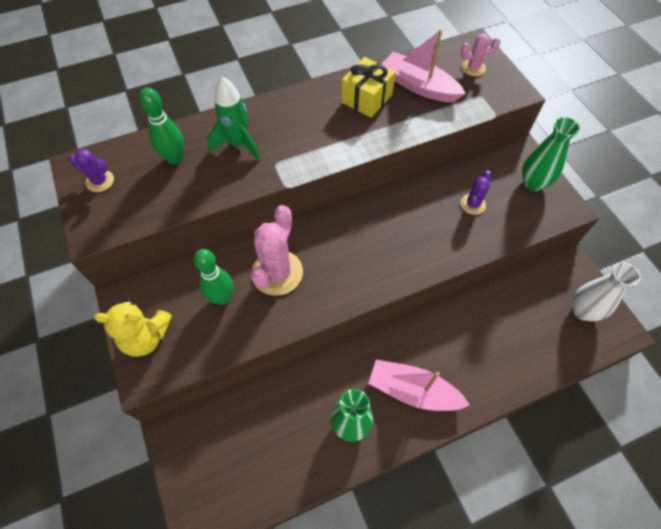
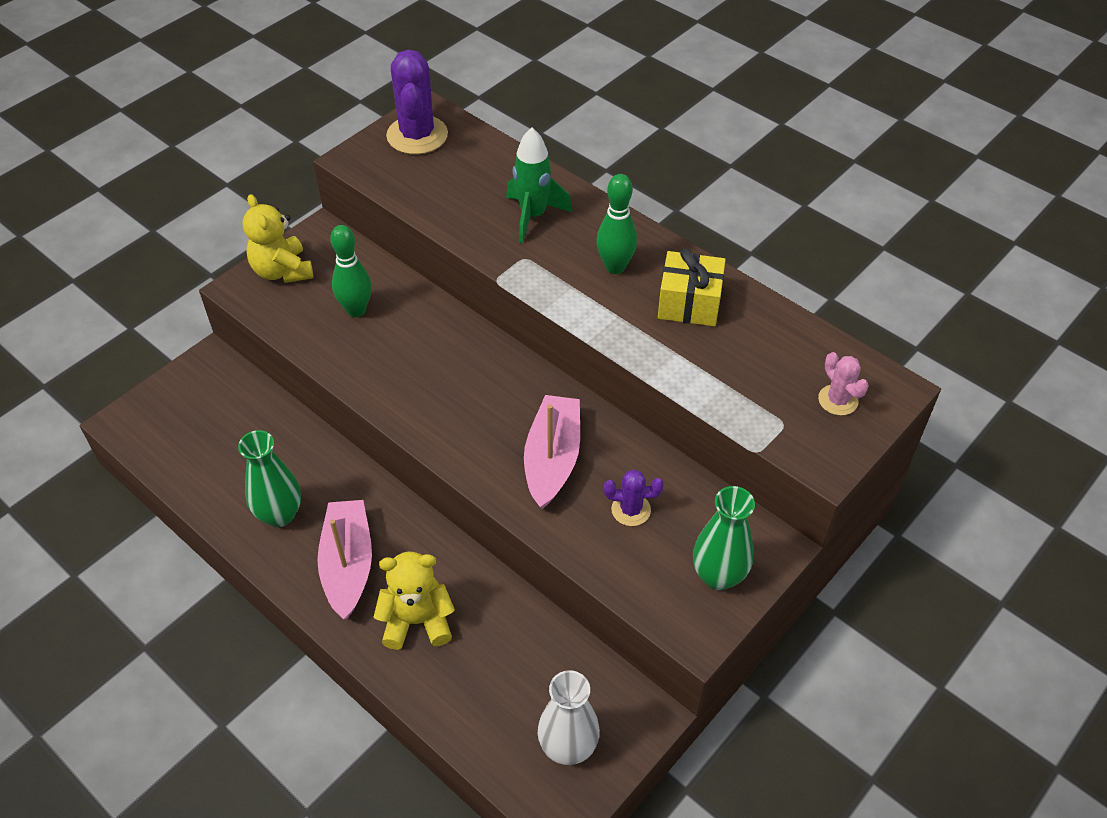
camera: 65 degrees right, 10 degrees down
purple cactus [68,149,114,192] -> purple cactus [386,50,448,155], size x1.88
green bowling pin [139,88,184,164] -> green bowling pin moved to [597,174,637,274]
pink cactus [250,205,303,296] -> none
pink boat [382,29,466,102] -> pink boat moved to [524,395,580,509]
none -> yellow teddy bear [373,551,455,650]

